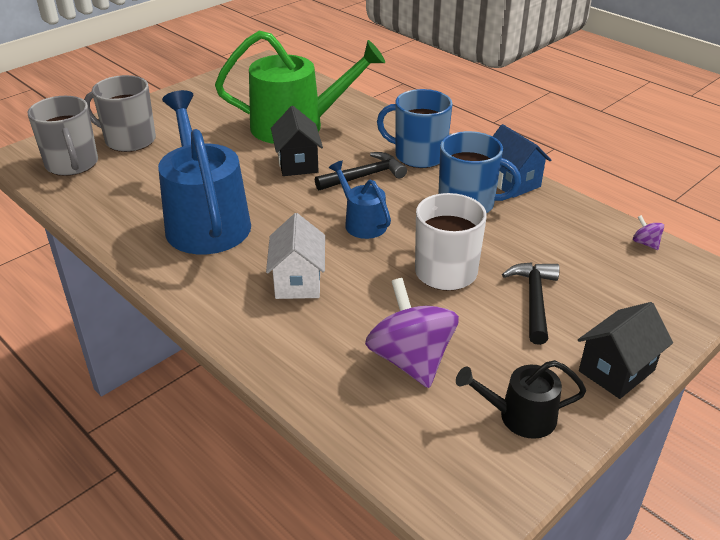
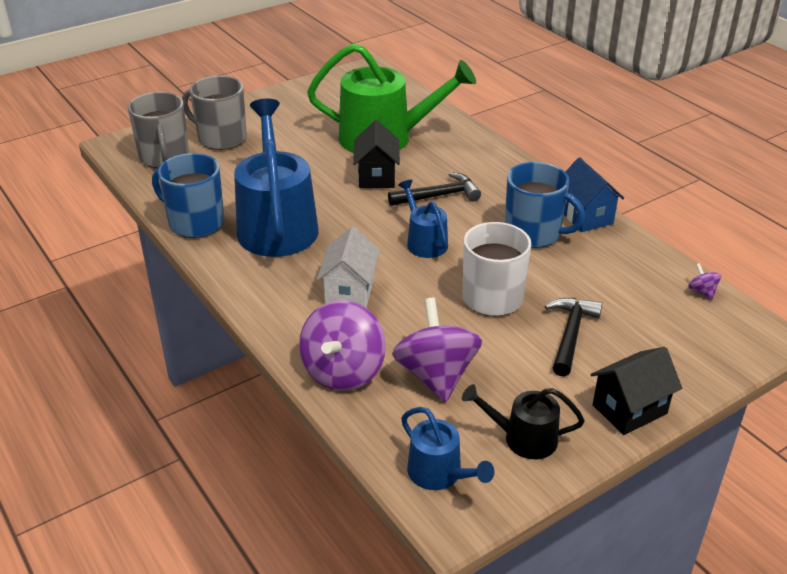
camera: 10 degrees right, 0 degrees up
blue mug [377,89,452,168] -> blue mug moved to [152,153,224,238]
none -> purple spinning top [299,300,386,391]
none -> blue watering can [401,407,494,490]

